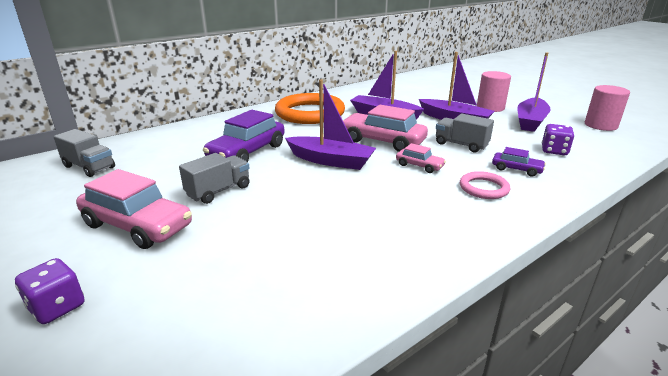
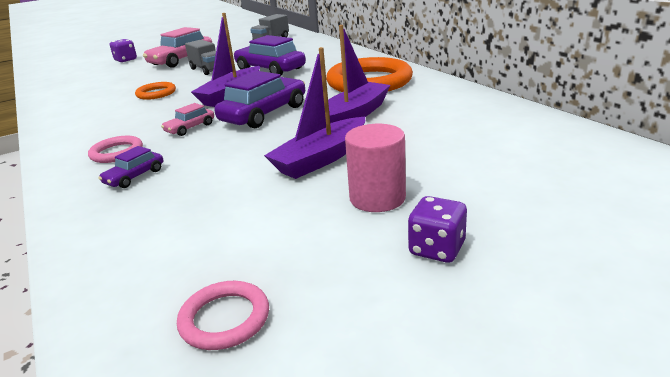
camera: 100 degrees right, 0 degrees up
pink car [343,105,428,152] -> purple car [214,71,305,129]
grey truck [436,114,494,153] -> none
purple boat [517,52,550,132] -> none
purple dice [542,124,574,155] -> purple dice moved to [408,196,467,263]
pink cylinder [585,85,630,131] -> pink ring [177,281,269,350]
none -> orange ring [135,82,176,100]

